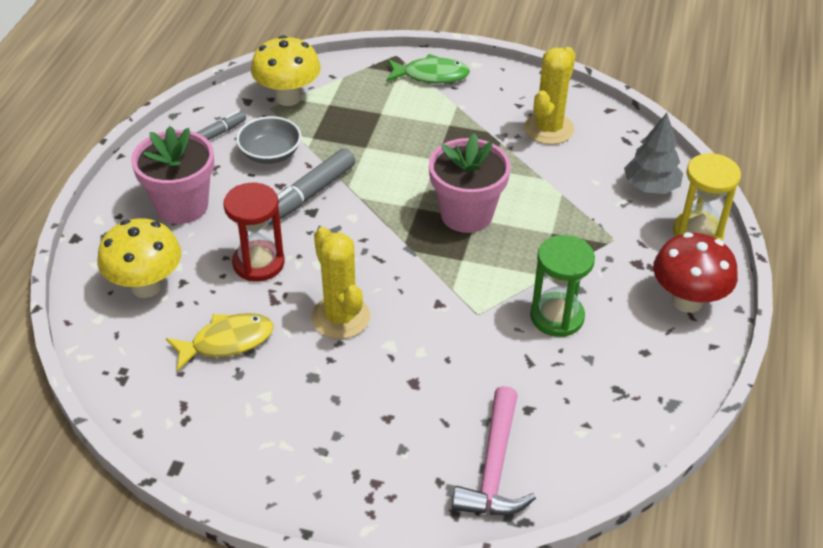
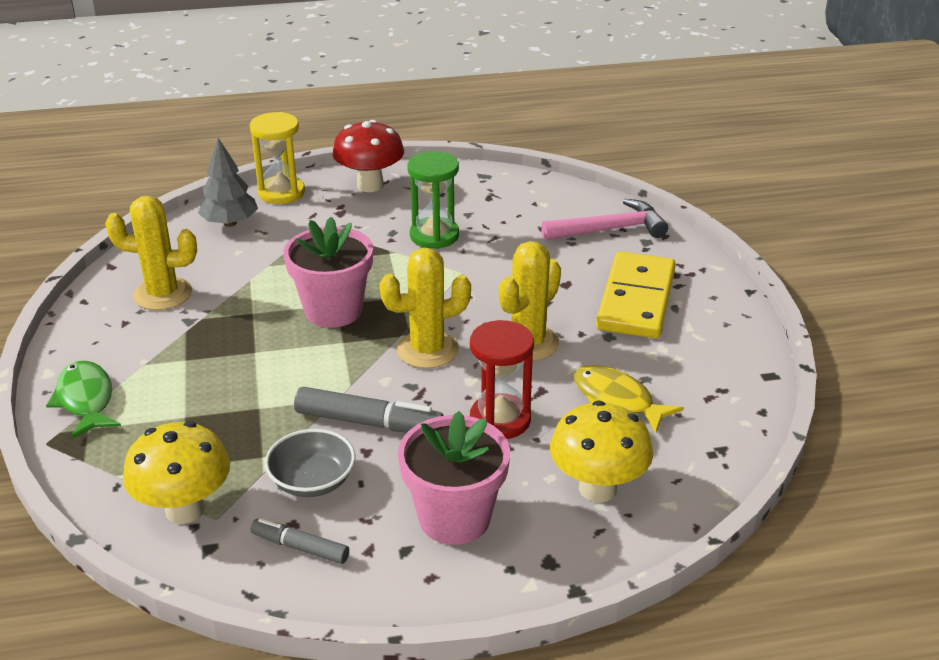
camera: 115 degrees left, 10 degrees down
none -> yellow cactus [380,248,471,369]
none -> yellow domino [596,251,676,339]

